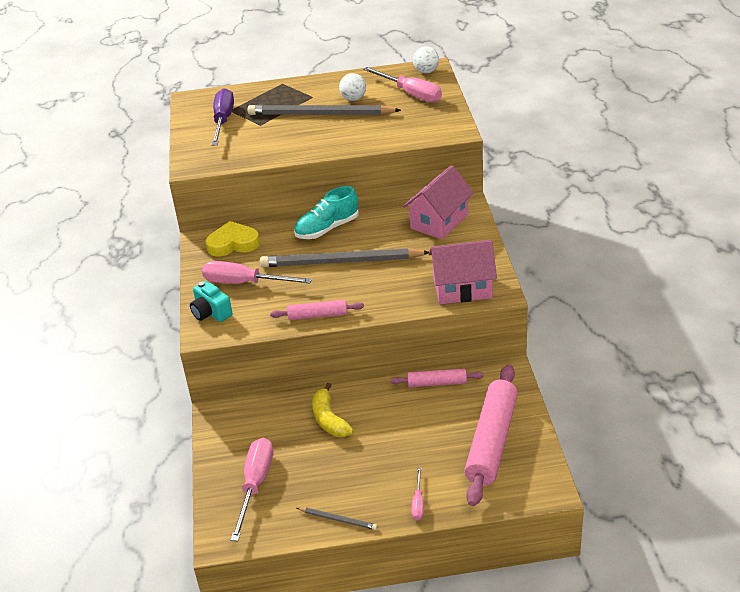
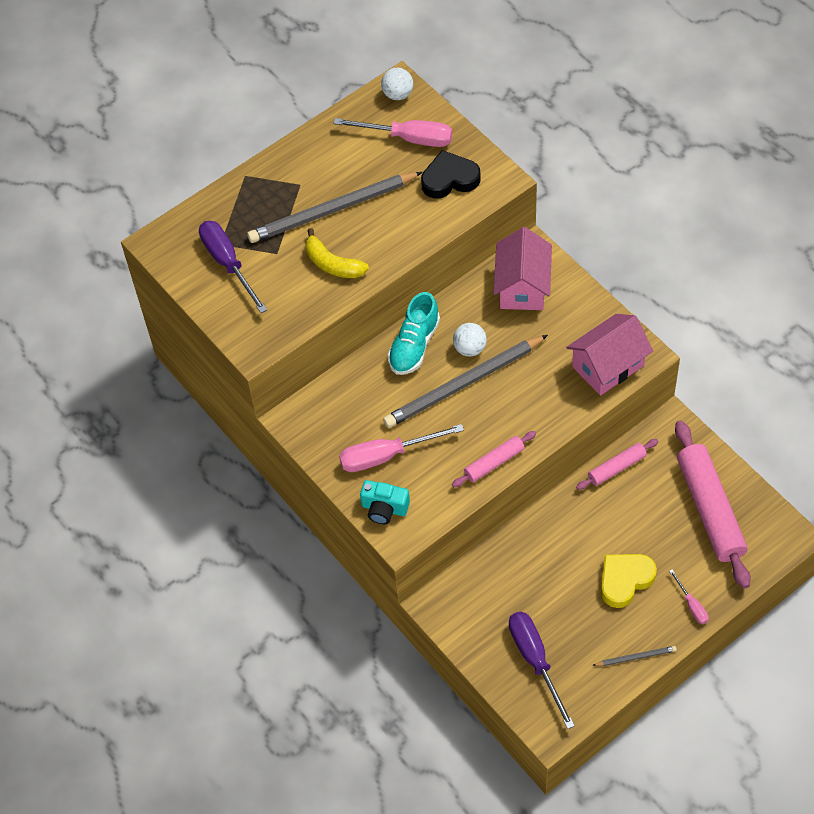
camera: 30 degrees left, 20 degrees up
yellow heart [205,221,260,257] -> yellow heart moved to [601,554,657,608]
pink screwdriver [230,438,273,541] -> purple screwdriver [509,612,575,729]
yellow banana [312,383,353,437] -> yellow banana moved to [306,228,369,278]
white ball [339,73,366,101] -> white ball moved to [453,323,487,356]
none -> black heart [421,150,481,199]

